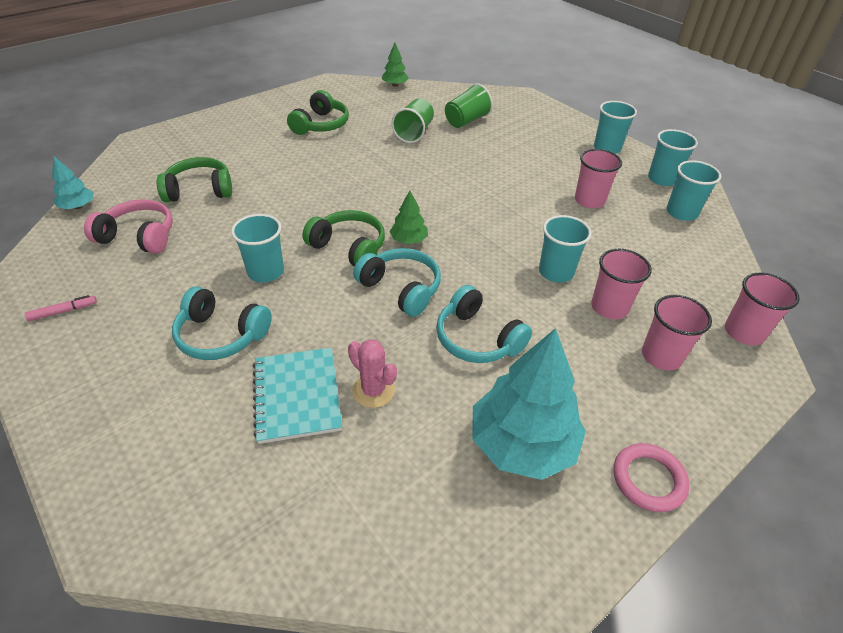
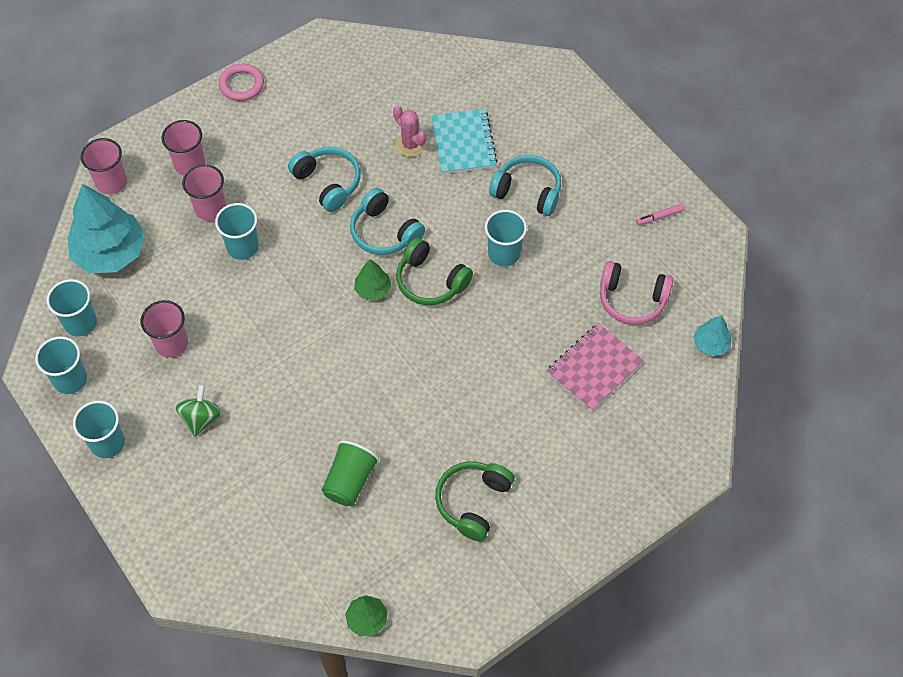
camera: 175 degrees left, 15 degrees up
green headphones [157,157,232,202] -> pink notebook [547,323,644,411]
green cup [445,83,493,128] -> none
turquoise tree [472,328,586,480] -> turquoise tree moved to [67,184,145,273]
none -> green spinning top [176,384,221,437]

